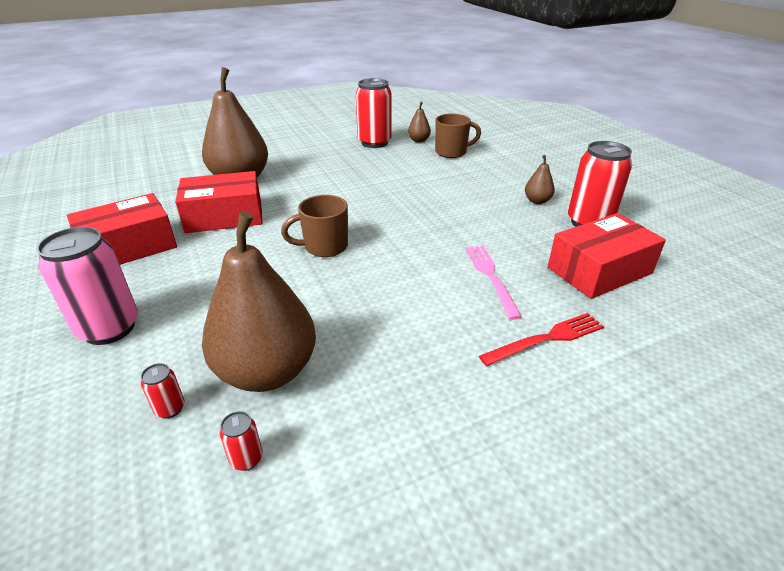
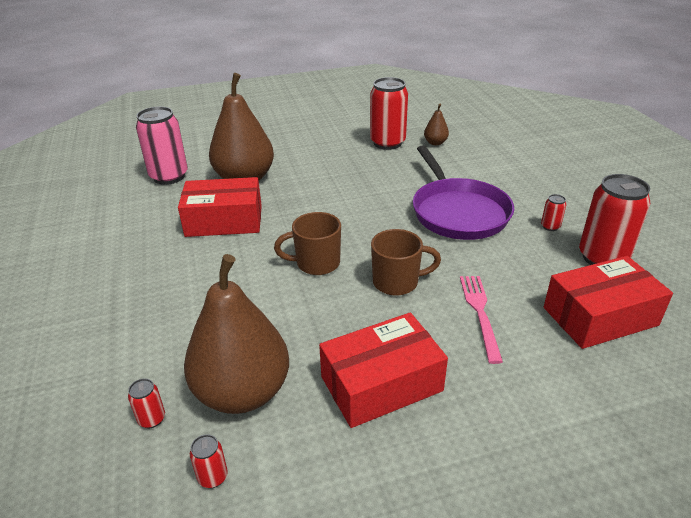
camera: 10 degrees right, 0 degrees up
pink can [36,227,138,345] -> pink can moved to [136,107,188,185]
red box [67,193,177,265] -> red box moved to [319,312,448,428]
brown mug [435,114,481,158] -> brown mug moved to [371,229,441,296]
red fork [479,313,604,366] -> none
brown pear [525,155,555,204] -> red can [541,194,566,231]
none -> purple pan [413,145,514,240]

